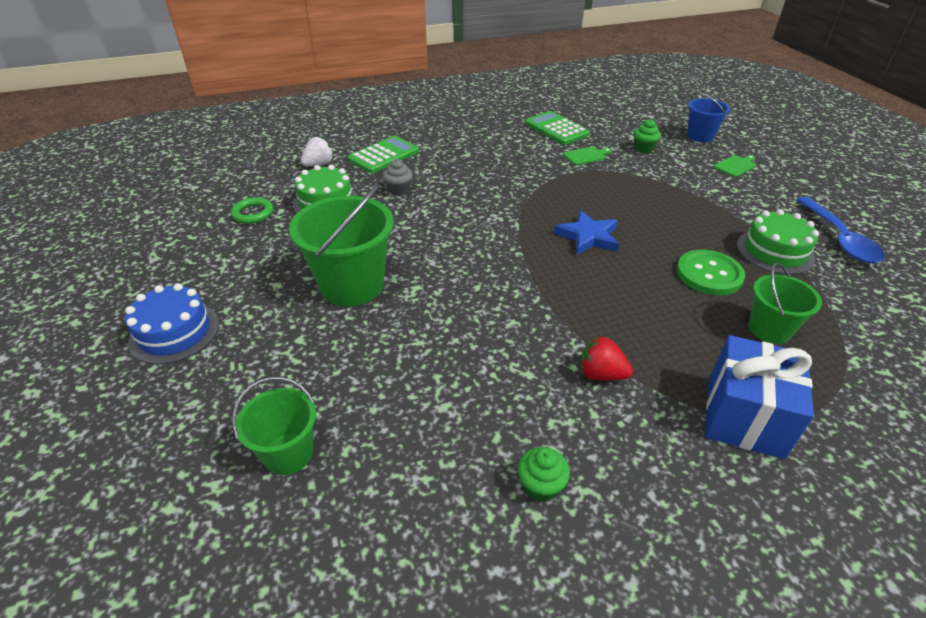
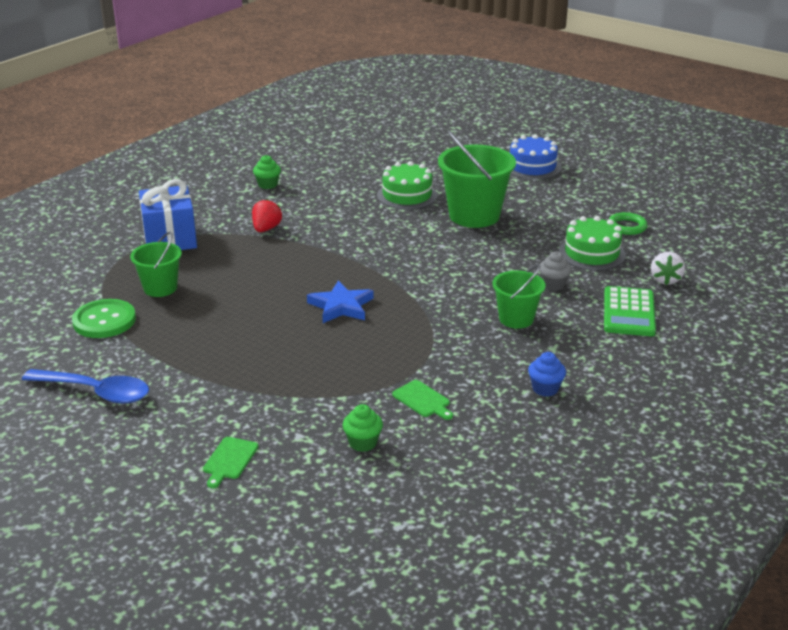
camera: 145 degrees right, 10 degrees down
green bucket [233,377,316,475] -> green bucket moved to [492,264,546,329]
green calculator [525,111,590,145] -> none
green cutting board [563,147,612,165] -> green cutting board turned 75 degrees counterclockwise [392,380,453,420]
red strawberry [581,336,633,381] -> red strawberry turned 60 degrees counterclockwise [252,199,282,232]
green button [677,250,745,295] -> green button moved to [72,299,136,338]
blue bucket [687,92,730,142] -> none
green cake [737,209,819,275] -> green cake moved to [377,161,438,209]
blue spoon [796,197,885,263] -> blue spoon turned 150 degrees clockwise [22,369,149,403]
none -> blue cupcake [528,352,566,397]

